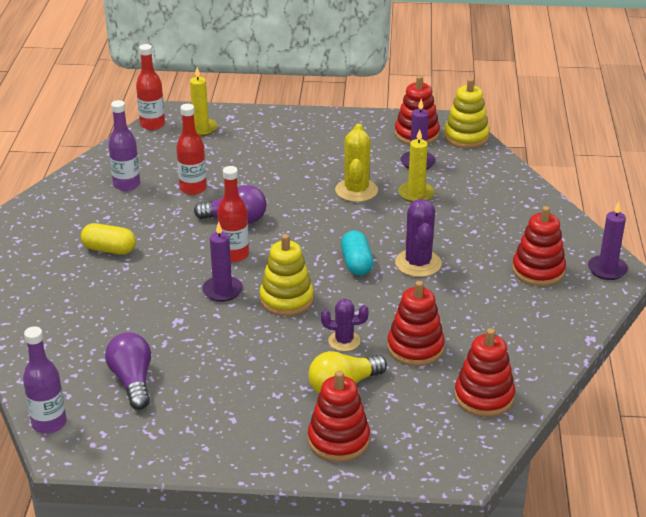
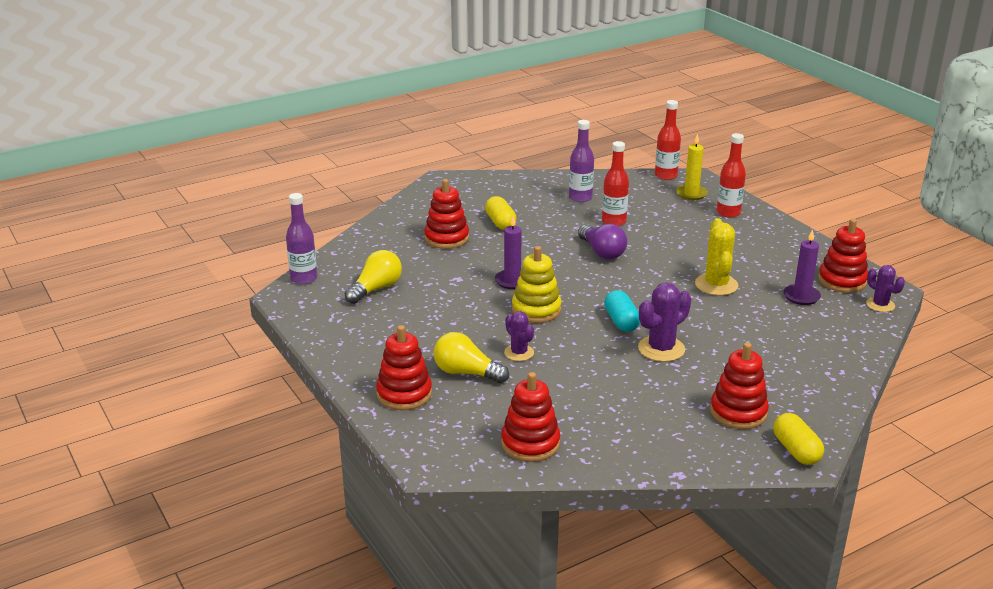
camera: 55 degrees right, 5 degrees down
purple light bulb [105,333,151,410] -> yellow light bulb [345,250,402,304]
red bottle [217,166,249,262] -> red bottle moved to [717,133,746,218]
yellow cactus [335,124,378,202] -> yellow cactus turned 60 degrees counterclockwise [695,218,738,296]
turquoise capsule [341,230,374,276] -> turquoise capsule turned 60 degrees counterclockwise [604,290,640,332]
red stacking toy [387,281,445,366] -> red stacking toy moved to [424,179,469,249]
yellow candle [398,129,435,202] -> none
yellow stacking toy [444,78,490,148] -> purple cactus [866,265,905,312]
purple candle [588,202,628,280] -> yellow capsule [773,413,824,465]

